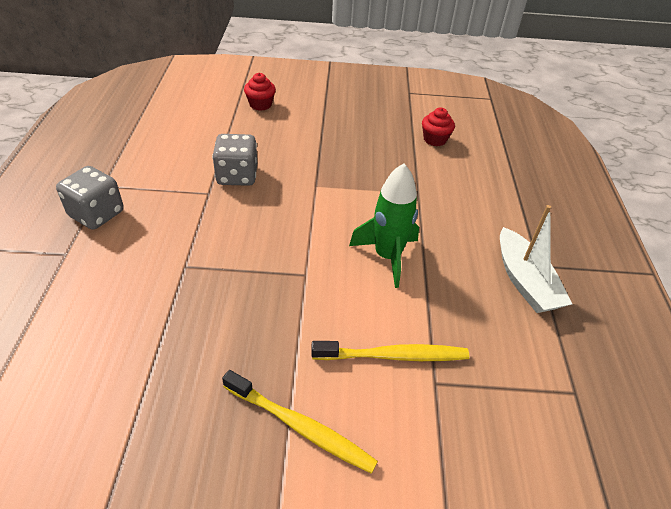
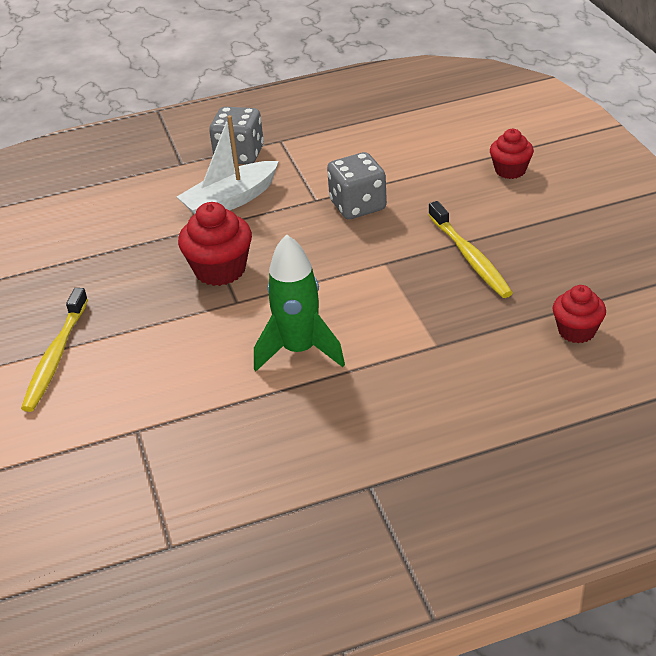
camera: 75 degrees right, 5 degrees down
yellow toothbrush [311,341,469,361] -> yellow toothbrush moved to [429,201,513,298]
white boat [500,205,572,313] -> white boat moved to [177,115,279,214]
none -> red cupcake [178,202,252,286]

